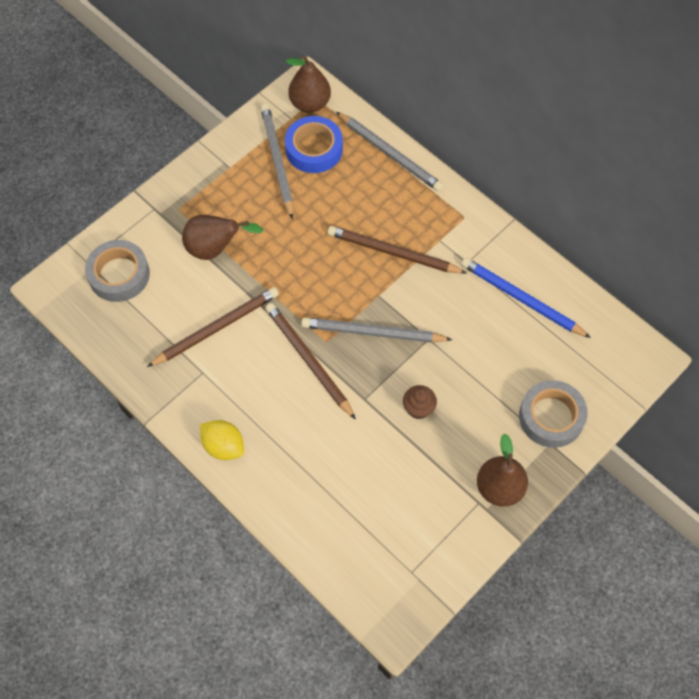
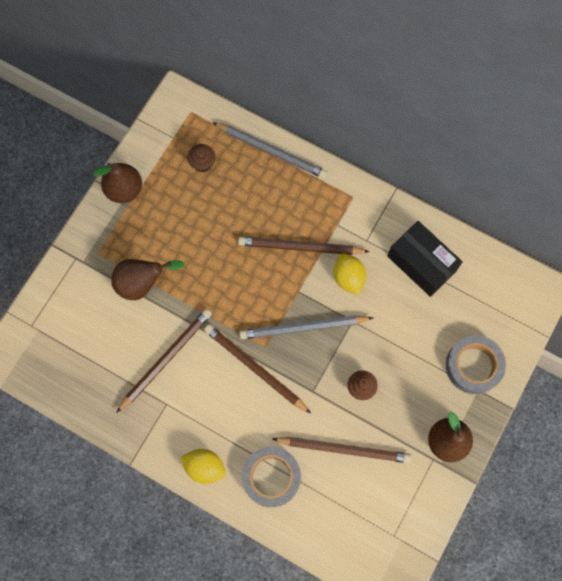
camera: 15 degrees left, 10 degrees up
grey tape [85,240,150,302] -> grey tape moved to [242,447,301,507]
grey pencil [261,104,293,220] -> none
blue tape [285,116,343,173] -> brown cupcake [188,144,215,172]
brown pear [286,55,331,113] -> brown pear moved to [93,163,142,203]
blue pencil [461,258,591,338] -> black box [387,221,463,297]
none -> brown pencil [272,437,412,463]
none -> yellow lemon [334,253,366,295]

